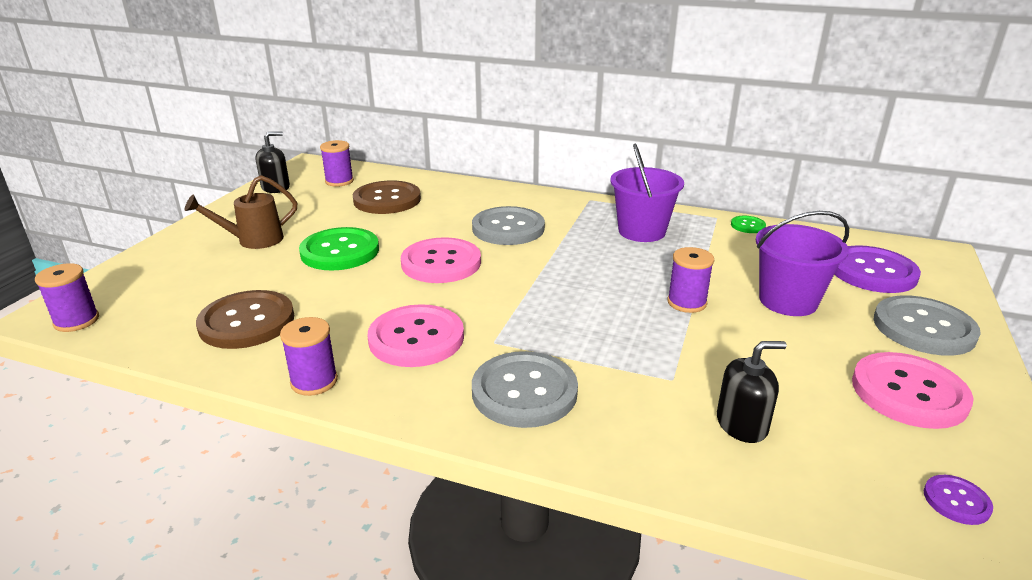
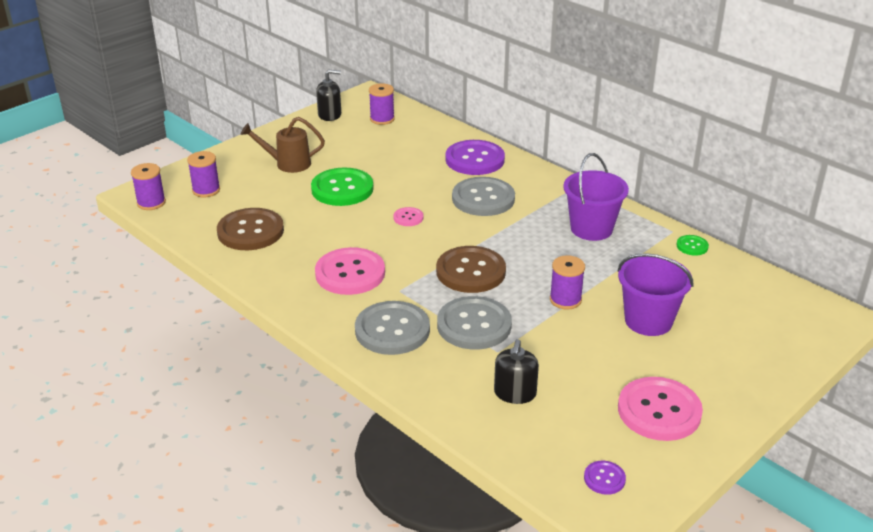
camera: 25 degrees right, 5 degrees up
purple spool [280,317,338,396] -> purple spool moved to [187,151,220,197]
brown button [353,180,421,214] -> brown button moved to [436,246,506,293]
pink button [401,237,481,283] -> pink button [393,207,424,226], size x0.46
black soap dispenser [717,341,787,443] -> black soap dispenser turned 90 degrees clockwise [494,339,539,404]
purple button [834,245,921,293] -> purple button moved to [445,140,505,175]
grey button [874,295,981,356] -> grey button moved to [437,296,512,350]

